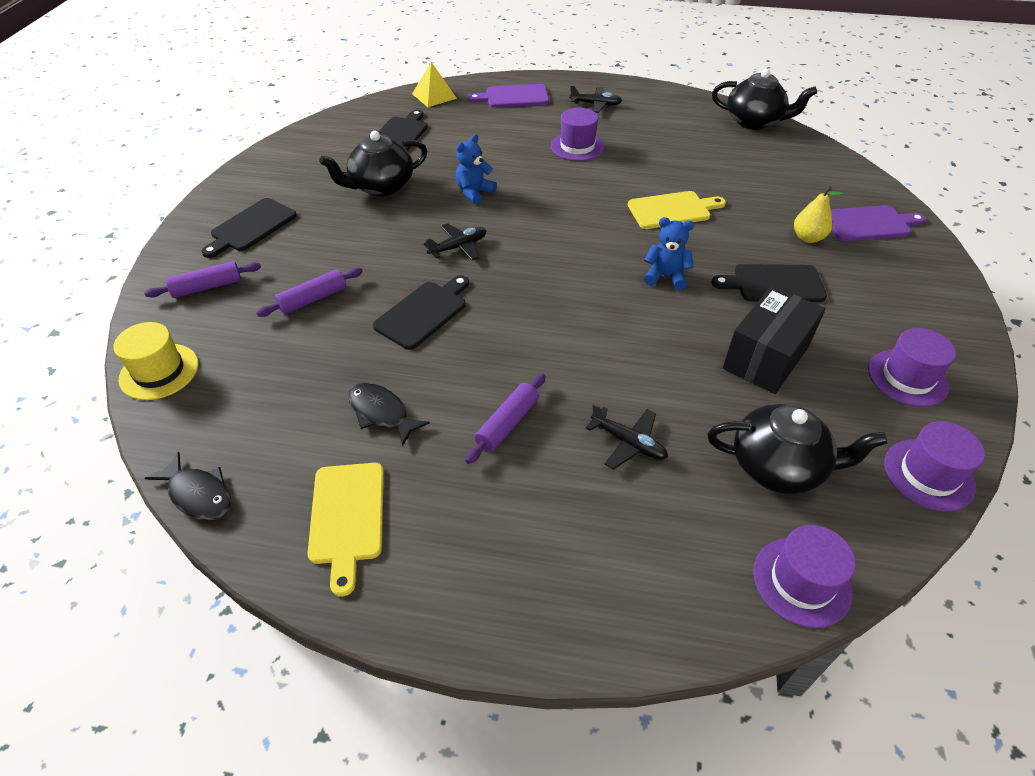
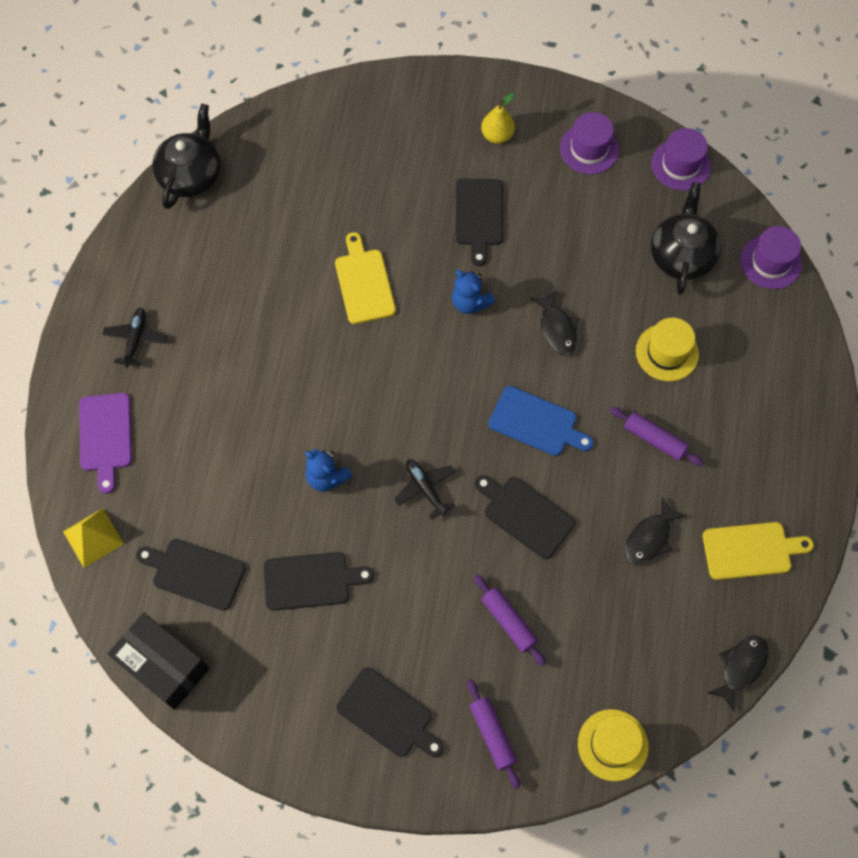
camera: 90 degrees left, 20 degrees up
black teapot [319,131,427,196] -> black cutting board [264,552,374,611]
purple hat [551,108,604,161] -> none
black plane [586,404,668,469] -> yellow hat [636,318,699,381]
blue teddy bear [644,217,694,290] -> blue teddy bear turned 60 degrees counterclockwise [452,270,495,314]
black box [723,285,825,394] -> black box moved to [108,612,209,710]
yellow pear [794,186,844,243] -> yellow pear moved to [481,93,515,144]
purple cutting board [831,205,926,241] -> none
none -> blue cutting board [488,386,594,456]
none -> black fish [530,291,578,356]

